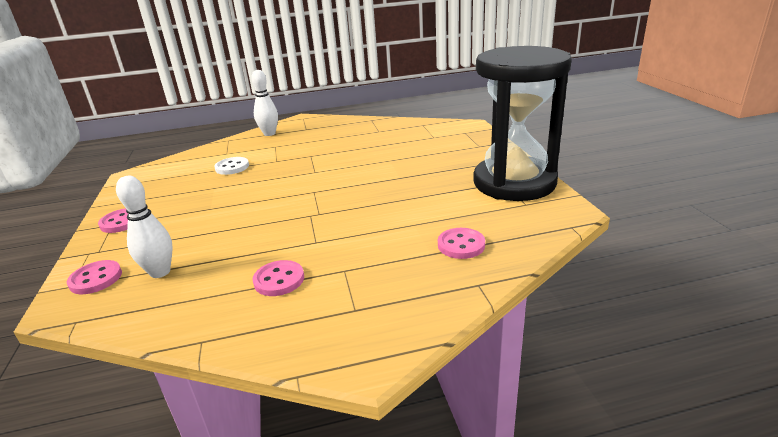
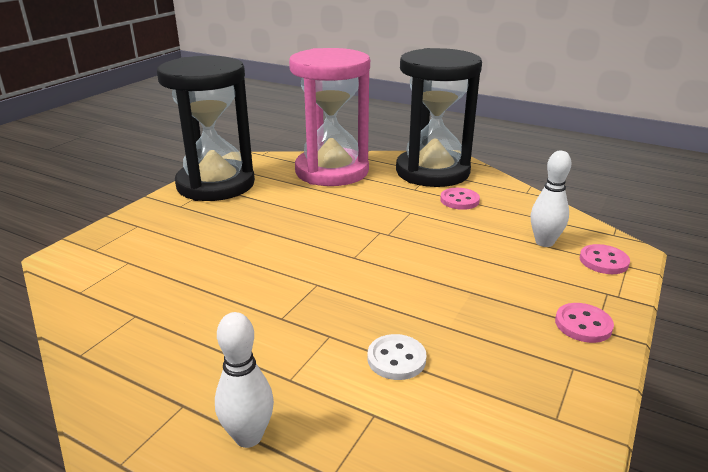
camera: 140 degrees left, 0 degrees up
pink button [438,228,485,259] -> pink hourglass [289,48,370,186]
none -> black hourglass [396,48,482,187]

